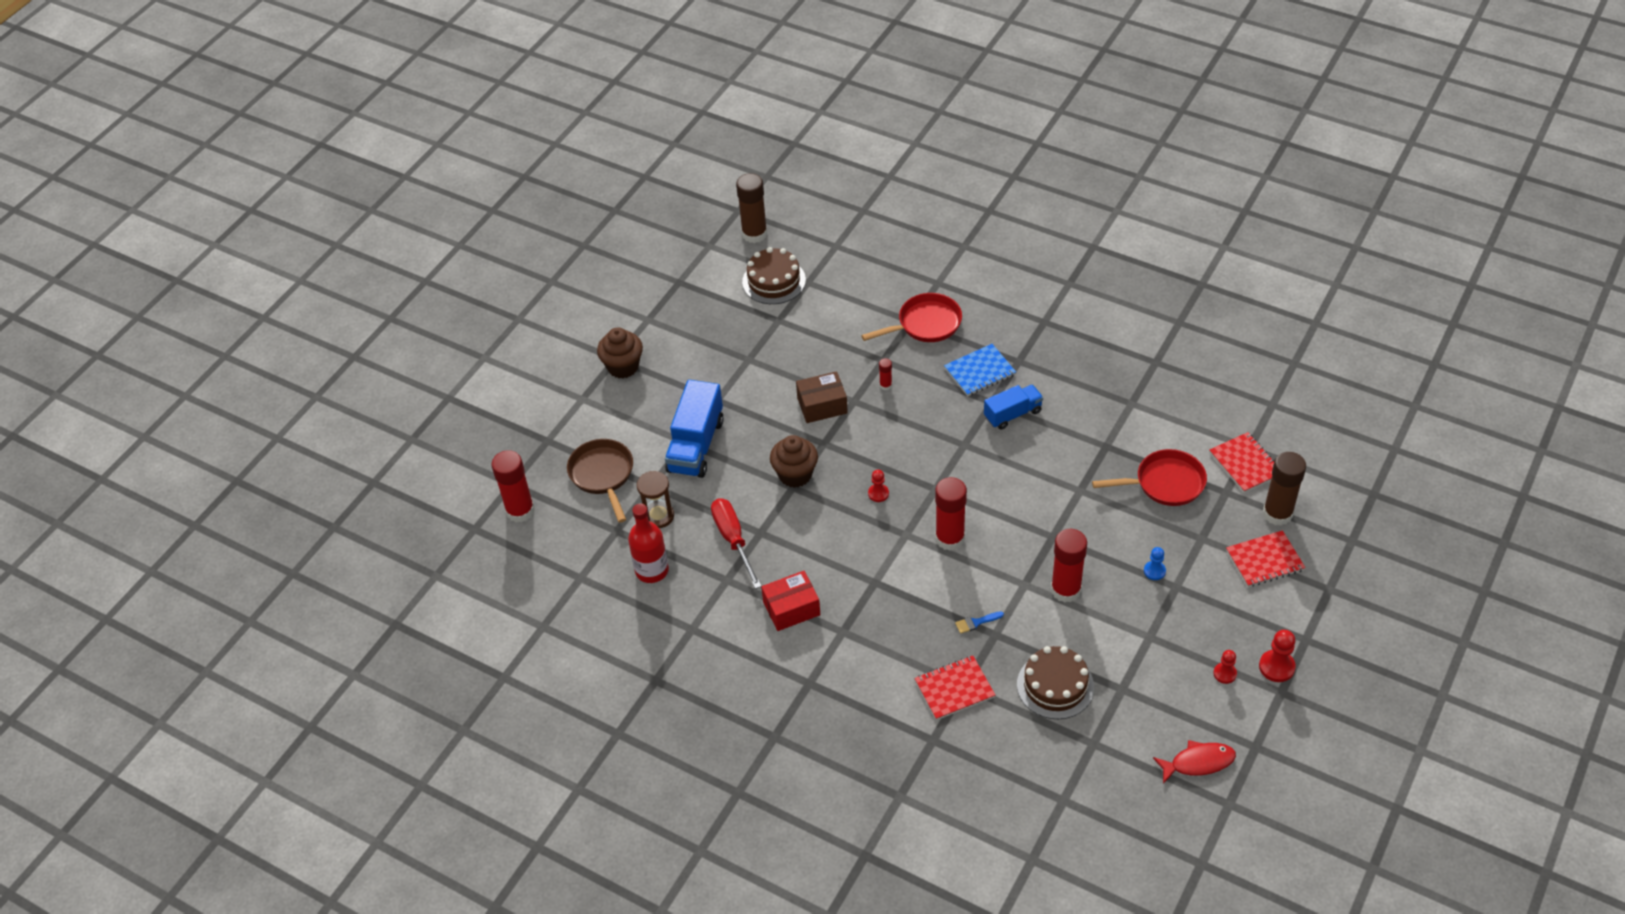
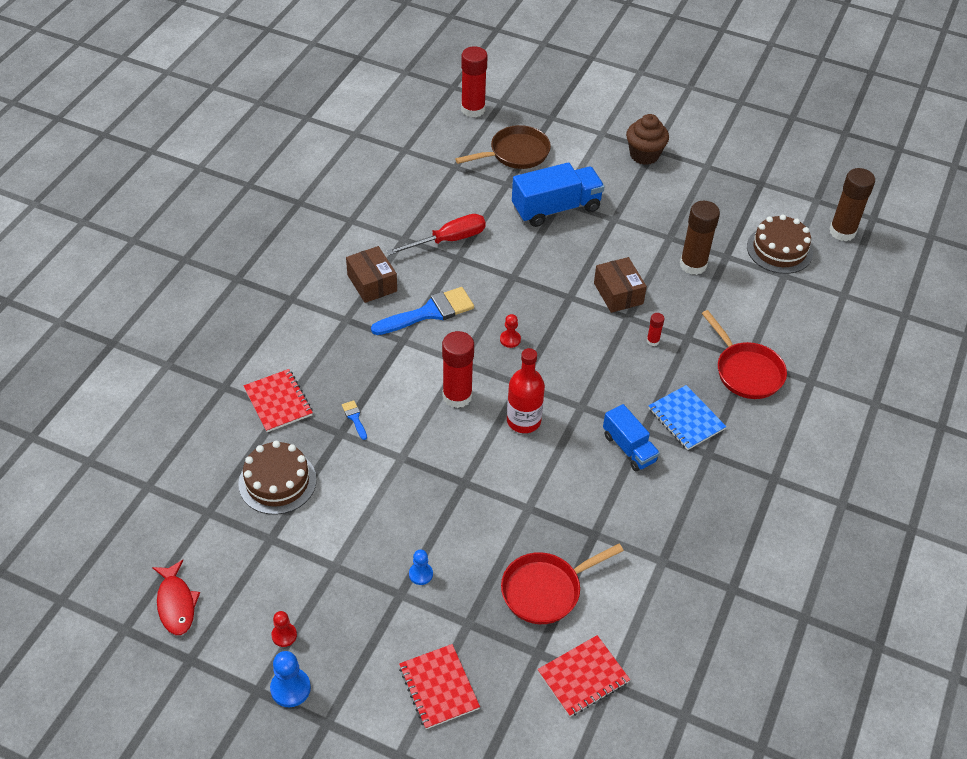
camera: 80 degrees right, 0 degrees up
red bottle [628,504,669,583] -> red bottle moved to [507,348,545,433]
brown hourglass [637,471,674,528] -> none
blue truck [665,380,724,478] -> blue truck turned 150 degrees clockwise [512,162,605,227]
red box [761,571,820,631] -> brown box [346,246,397,303]
brown cupcake [770,435,818,488] -> none
red glue stick [1051,529,1087,602] -> none
red pan [1092,449,1207,506] -> red pan turned 75 degrees clockwise [501,543,624,624]
red pawn [1259,630,1296,682] -> blue pawn [270,651,311,707]
brown glue stick [1263,452,1306,526] -> brown glue stick moved to [680,201,720,275]
none -> blue brush [371,287,474,335]

